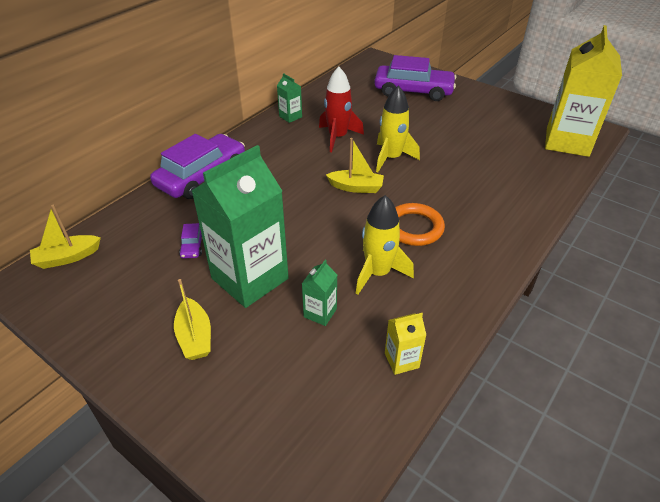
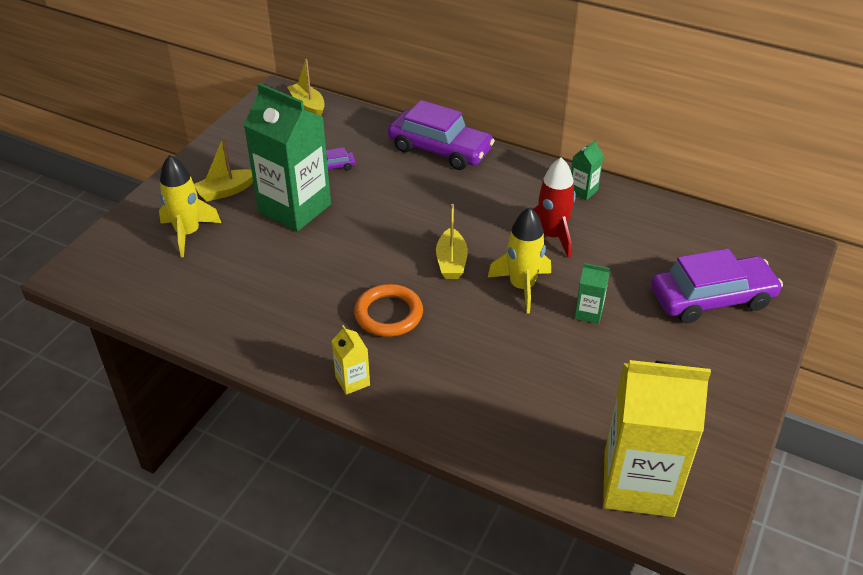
camera: 80 degrees right, 0 degrees up
green carton [302,260,337,326] -> green carton moved to [575,263,610,324]
yellow rocket [356,195,414,295] -> yellow rocket moved to [159,155,221,257]
purple car [374,55,457,101] -> purple car turned 105 degrees counterclockwise [651,249,783,323]
yellow carton [385,313,426,375] -> yellow carton moved to [332,325,370,395]

